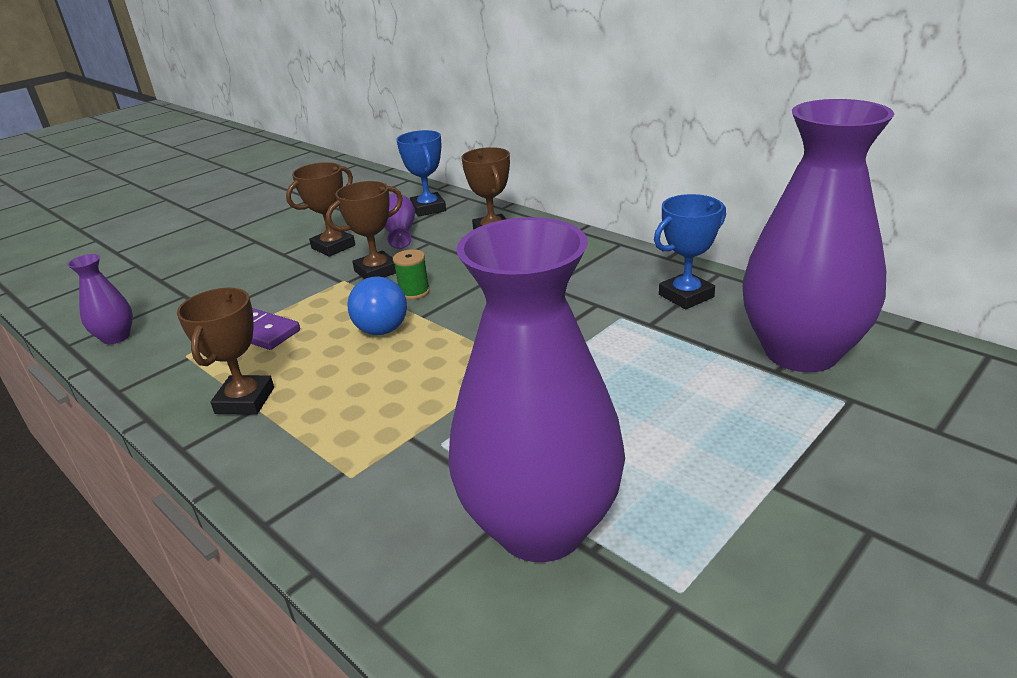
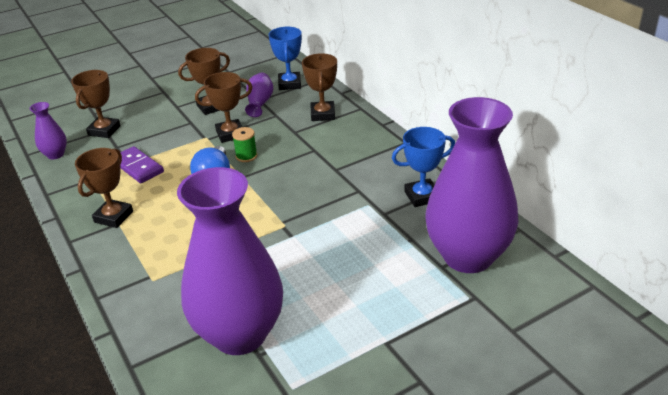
camera: 15 degrees right, 5 degrees up
none -> brown trophy [71,70,121,138]

